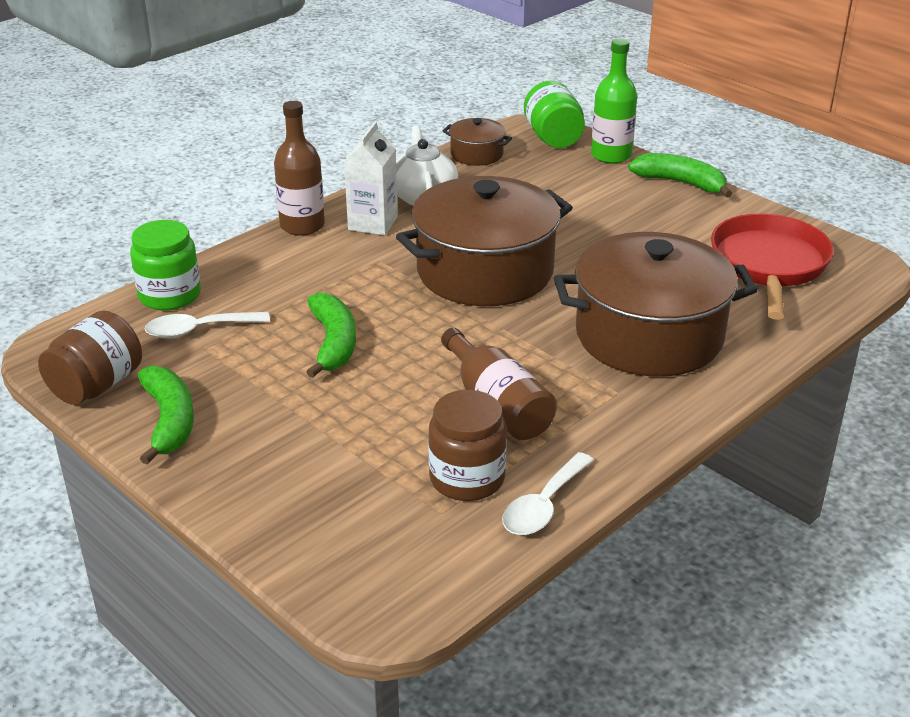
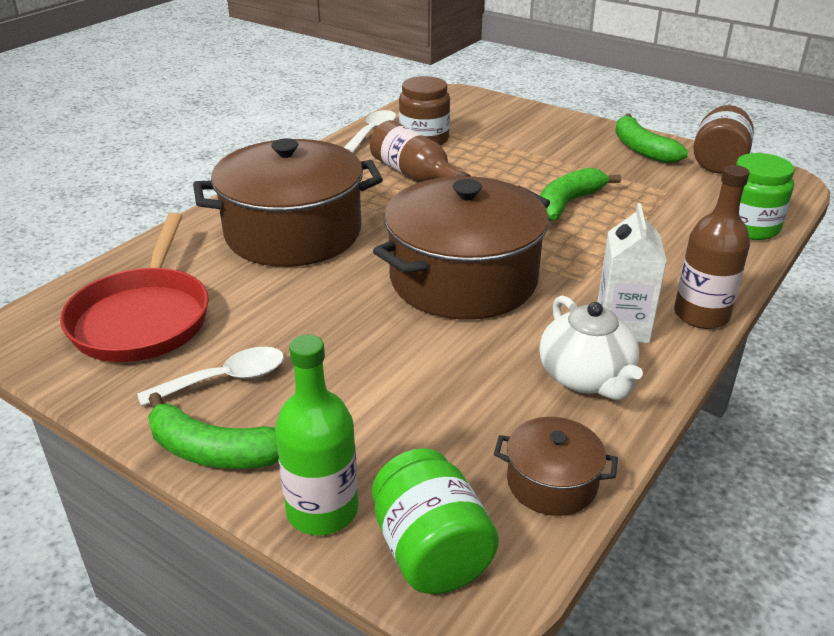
camera: 170 degrees right, 0 degrees up
white spoon [144,312,270,338] -> white spoon moved to [137,347,284,407]
green banana [306,292,356,378] -> green banana turned 60 degrees clockwise [540,168,621,221]

